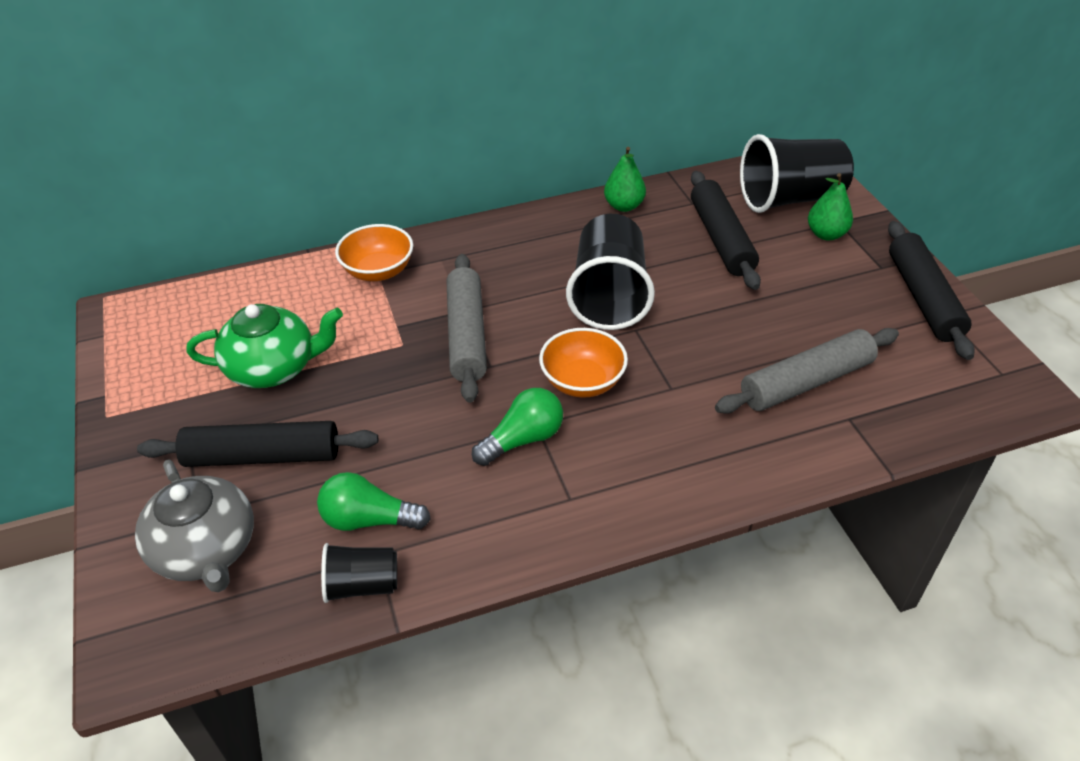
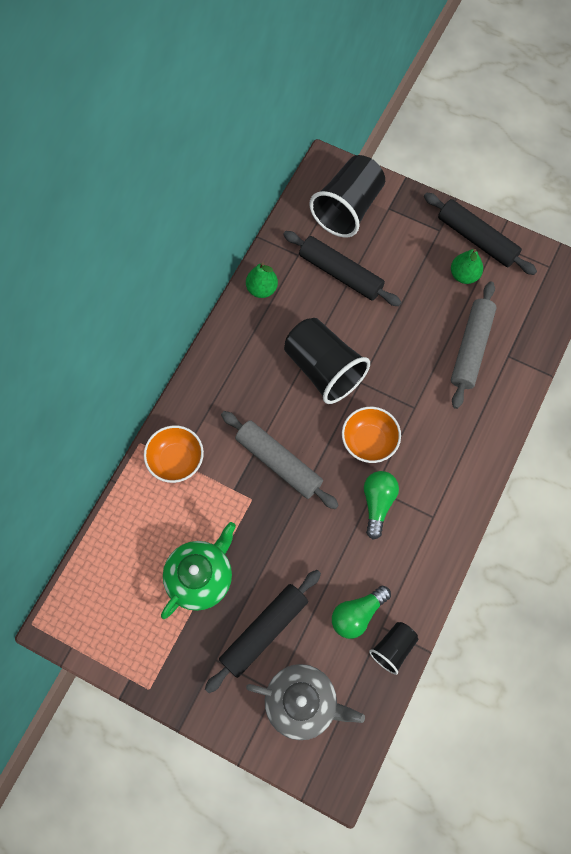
camera: 45 degrees left, 25 degrees up
green pear [808,173,853,241] -> green pear moved to [451,249,483,284]

